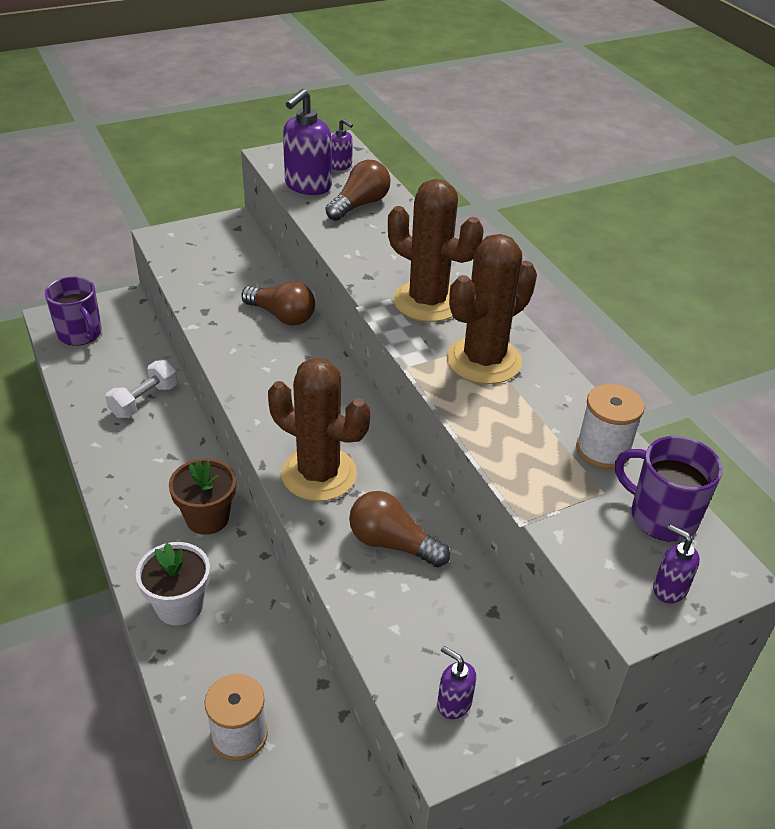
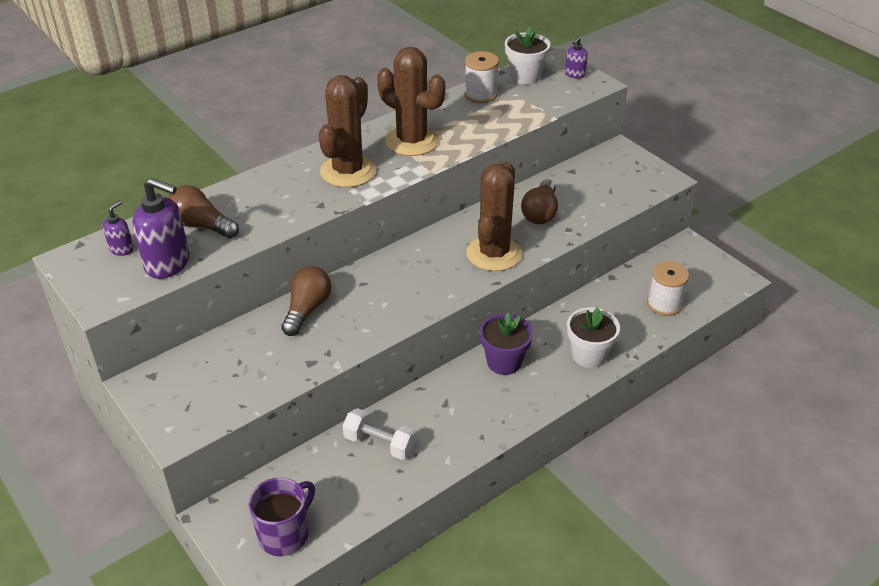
camera: 100 degrees left, 0 degrees up
brown flower pot [169,458,236,535] -> purple flower pot [480,312,533,375]
purple soap dispenser [437,646,476,719] -> none
purple mug [615,436,723,542] -> white flower pot [505,27,550,85]

